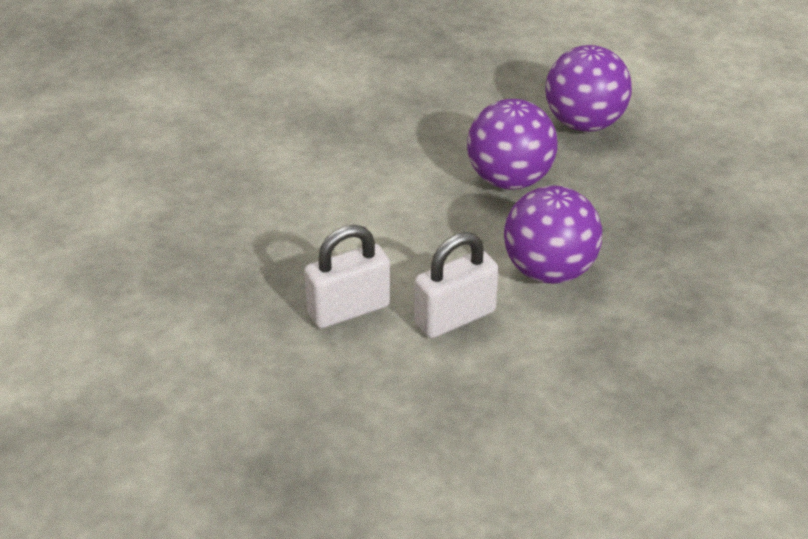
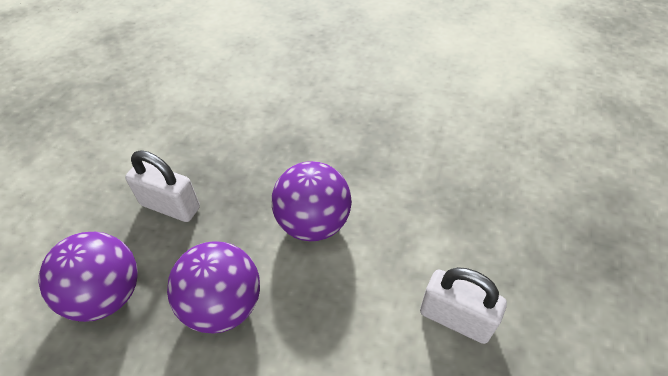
camera: 125 degrees left, 10 degrees up
white padlock [414,232,499,338] -> white padlock moved to [125,150,200,222]

